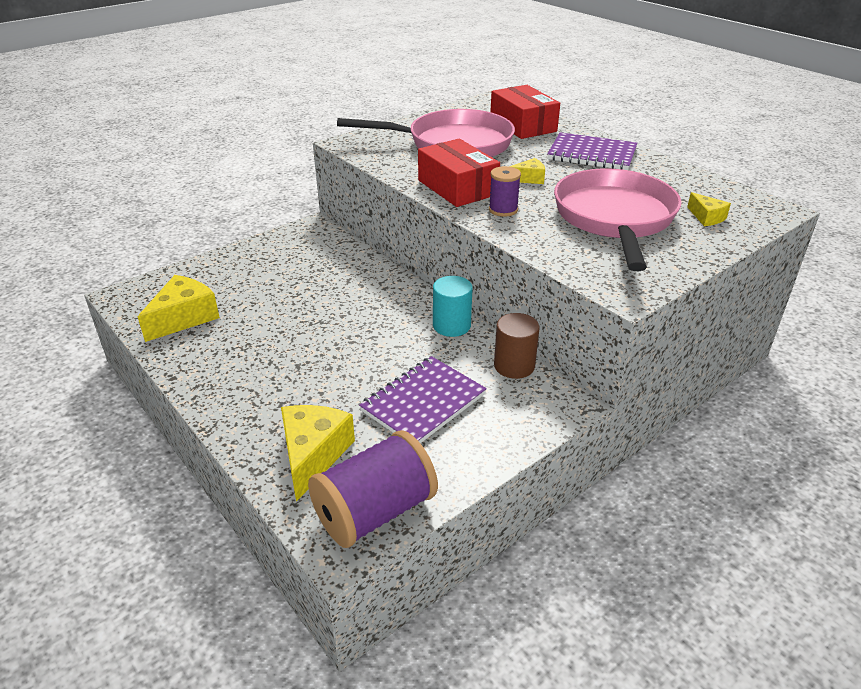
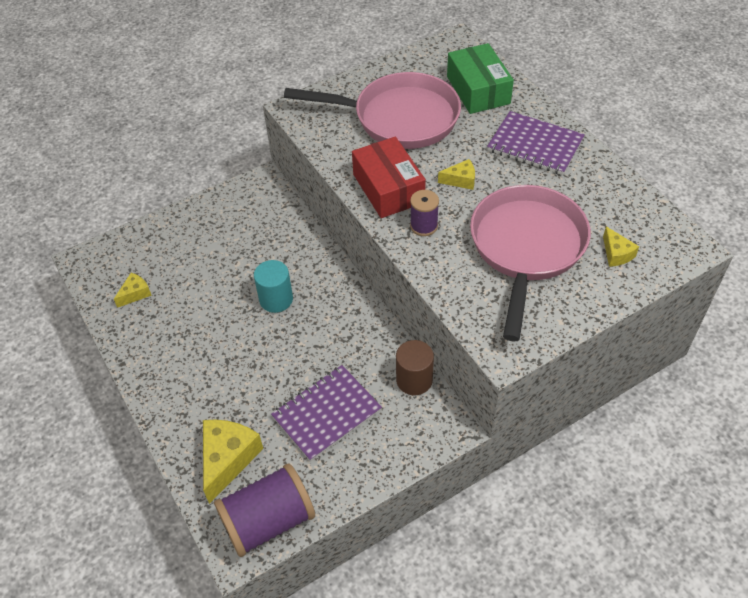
camera: 10 degrees right, 15 degrees up
yellow cheese [138,275,220,342] -> yellow cheese [114,273,152,308], size x0.53
turquoise cylinder [433,276,473,337] -> turquoise cylinder moved to [254,260,293,313]
red box [490,85,560,139] -> green box [447,43,514,114]

